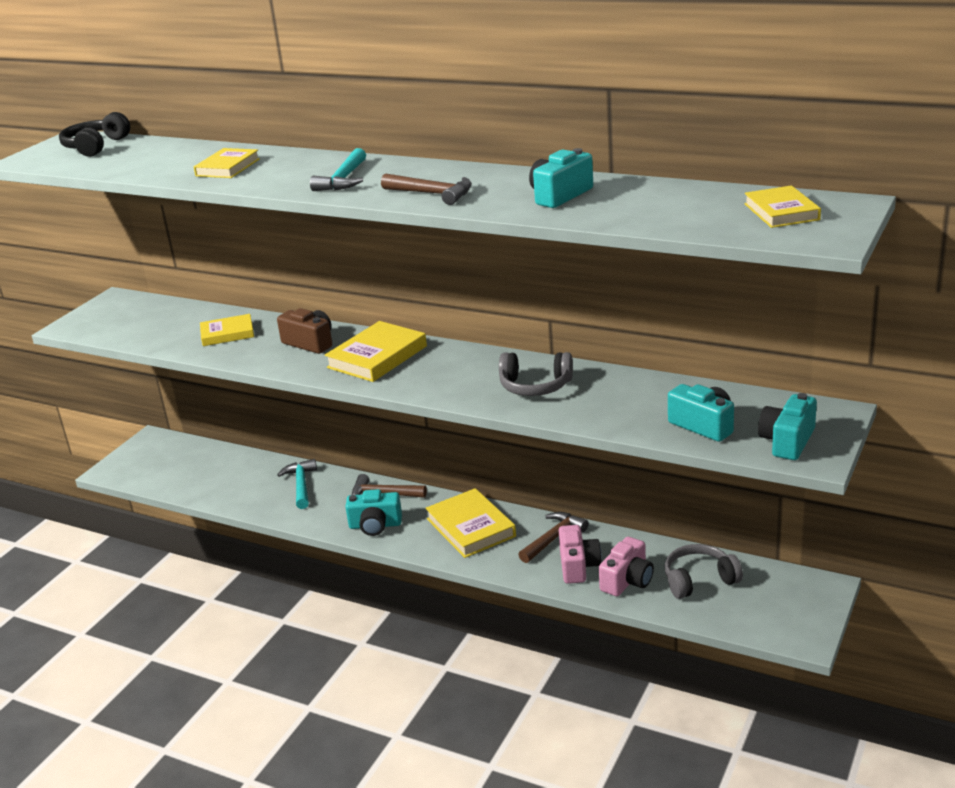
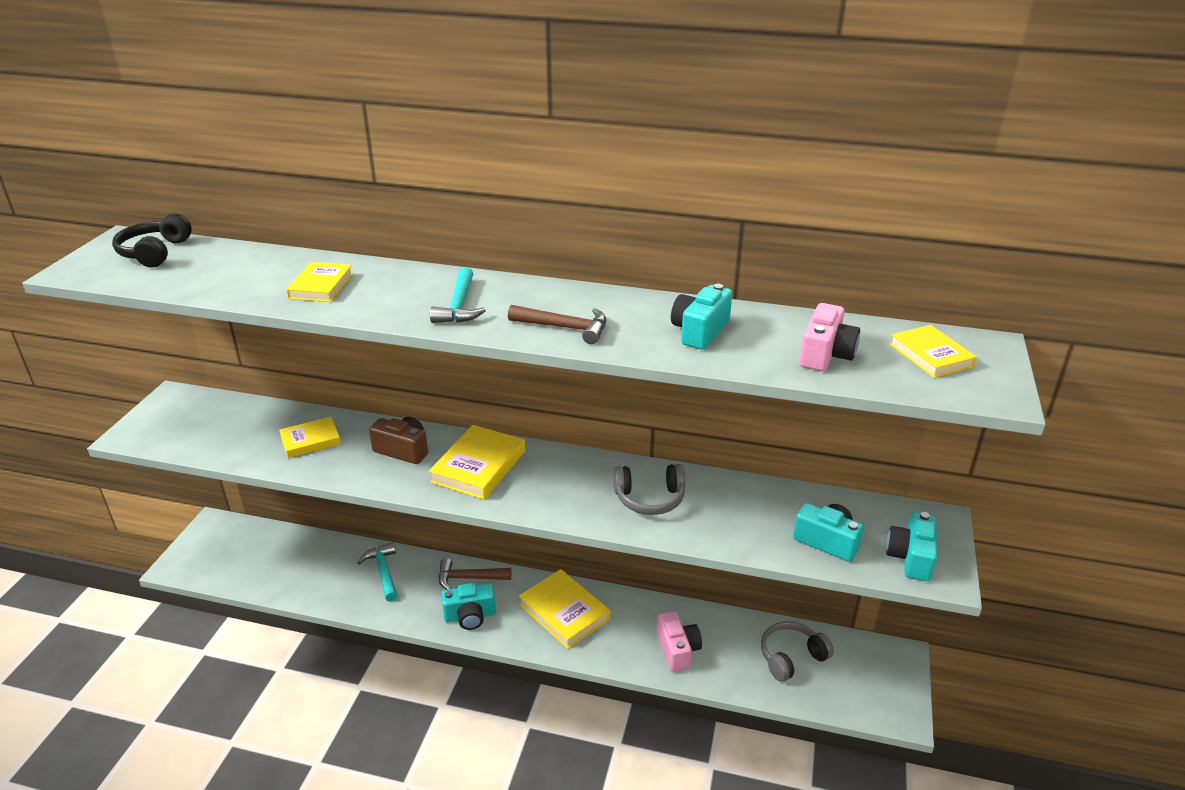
camera: 15 degrees left, 5 degrees up
brown hammer [518,512,589,563] -> none
pink camera [599,537,654,596] -> pink camera moved to [799,303,860,371]

